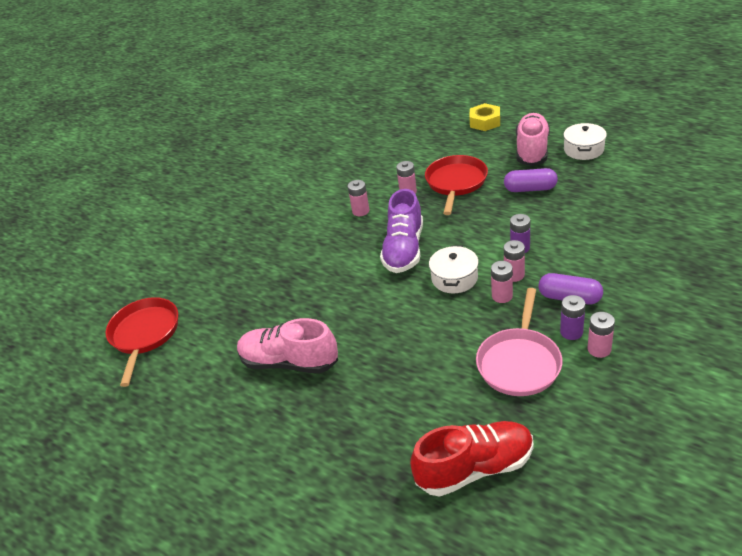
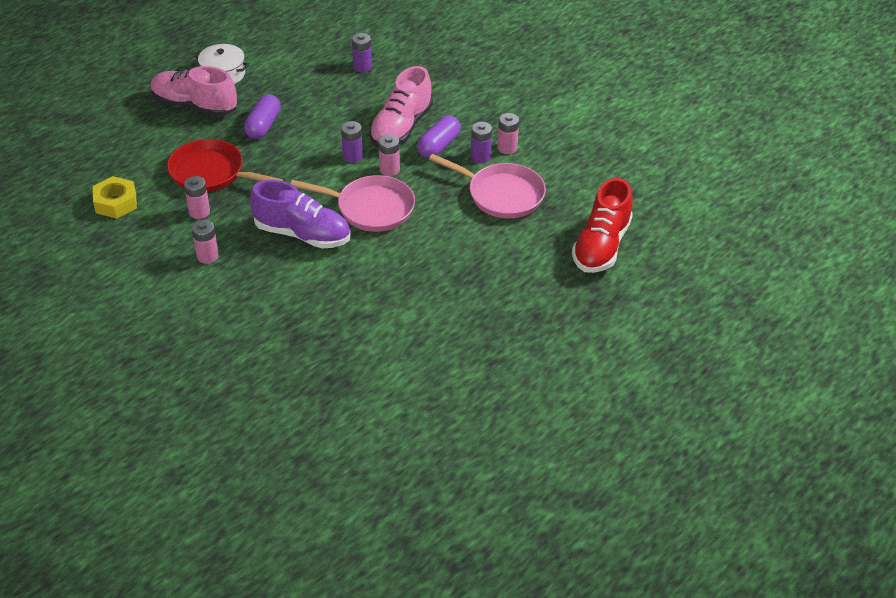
camera: 85 degrees left, 5 degrees up
red pan [105,297,178,387] -> none
pink shoe [237,318,338,373] -> pink shoe moved to [369,66,433,147]
red shoe [410,421,533,497] -> red shoe turned 150 degrees counterclockwise [572,178,633,273]
white pot [429,245,479,293] -> pink pan [291,175,415,232]
yellow nut [469,103,500,131] -> yellow nut moved to [93,176,137,219]
pink battery [491,261,513,303] -> none
none -> purple battery [352,33,372,72]

